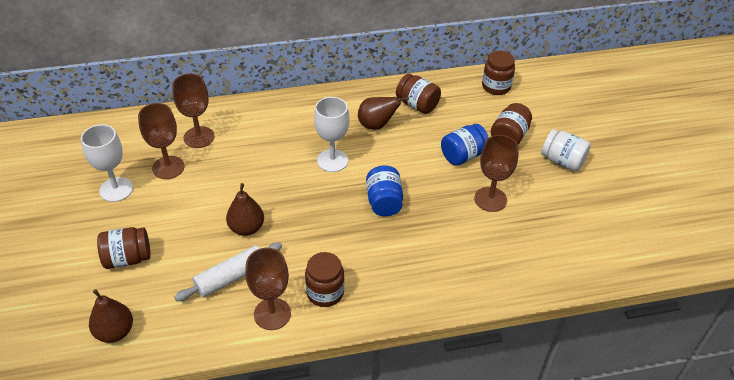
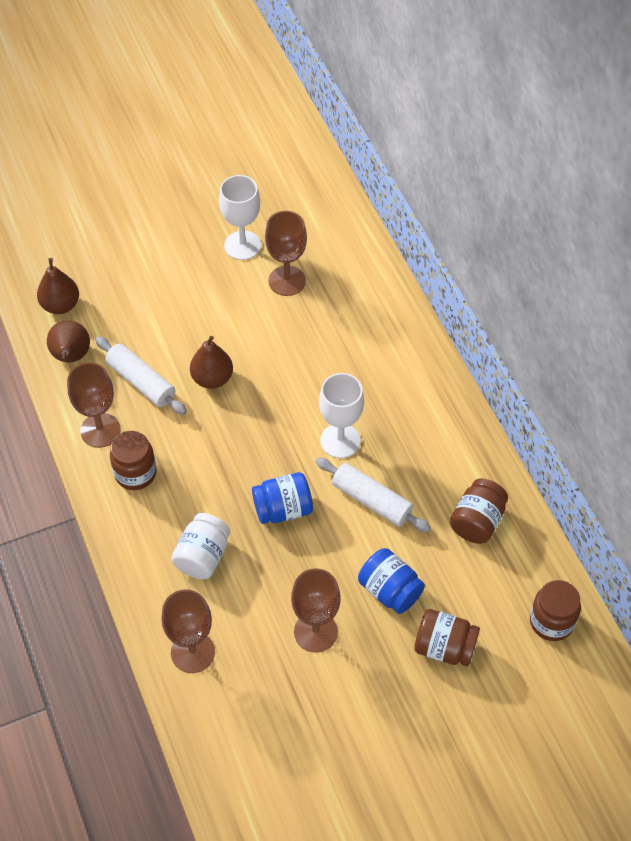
camera: 80 degrees right, 10 degrees up
brown jar [97,227,150,269] -> none
brown goblet [172,74,214,148] -> brown goblet moved to [161,589,215,673]
brown pear [358,97,409,130] -> brown pear moved to [47,320,90,363]
white jar [541,129,591,171] -> white jar moved to [171,513,230,579]
none -> white rolling pin [316,457,431,532]

